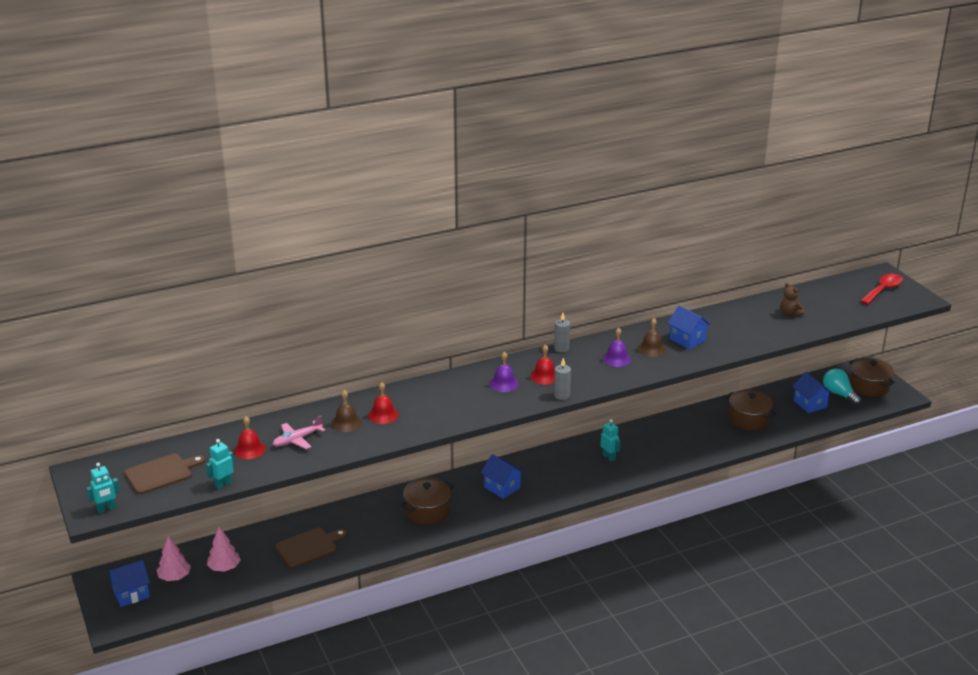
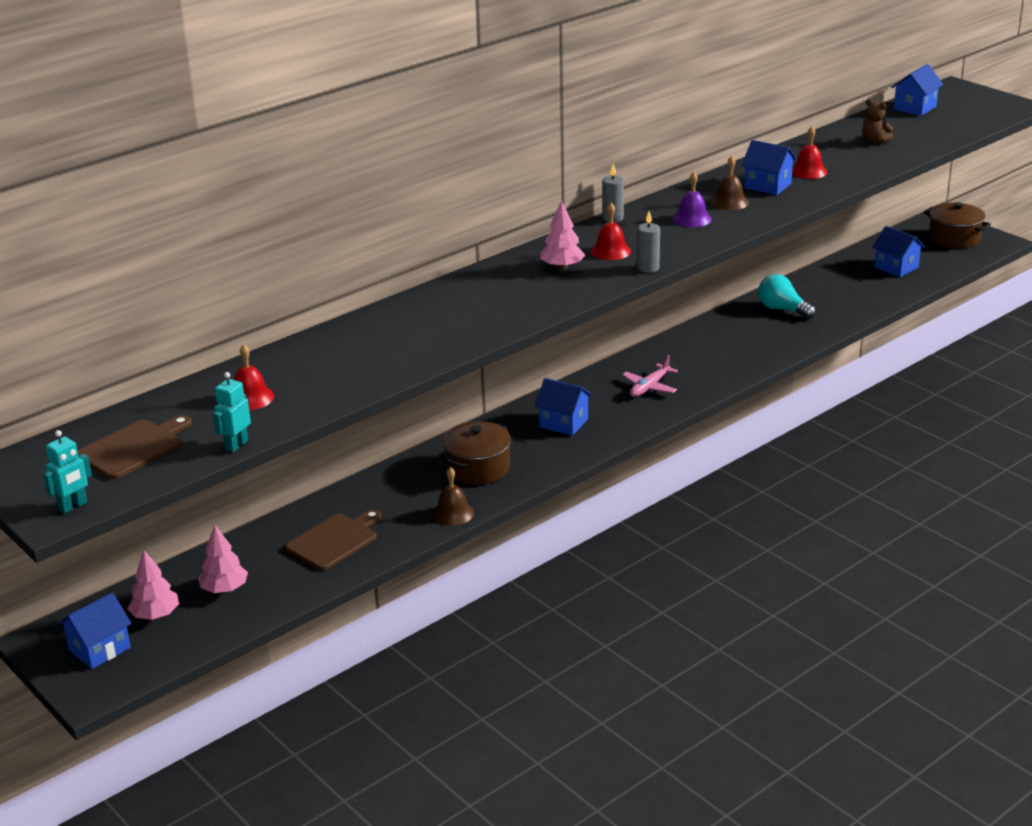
camera: 15 degrees left, 0 degrees up
pink plane [273,416,325,449] -> pink plane moved to [622,355,678,397]
brown bell [331,390,362,432] -> brown bell moved to [432,467,474,526]
red bell [368,382,399,424] -> red bell moved to [792,126,827,179]
purple bell [490,351,519,392] -> pink tree [540,200,585,269]
turquoise robot [601,419,621,462] -> none
brown pot [725,390,777,431] -> none
turquoise light bulb [823,368,861,405] -> turquoise light bulb moved to [758,274,816,319]
red spoon [860,274,903,305] -> none
none -> blue house [891,64,944,116]

